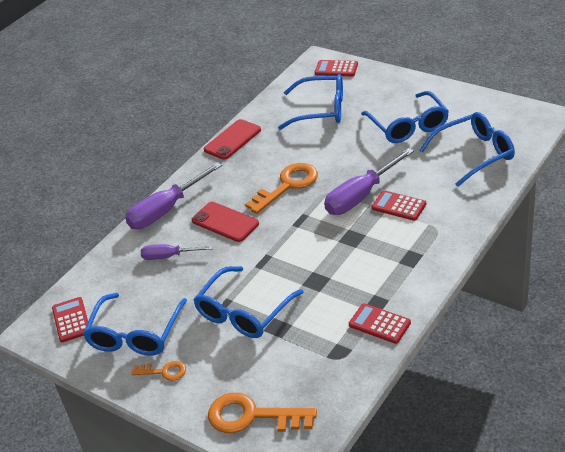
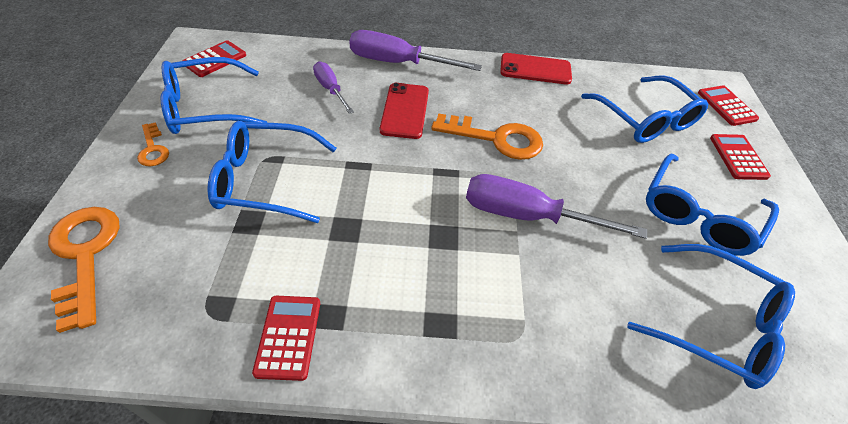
camera: 50 degrees right, 10 degrees up
red calculator [371,190,426,221] -> red calculator moved to [710,134,771,180]

